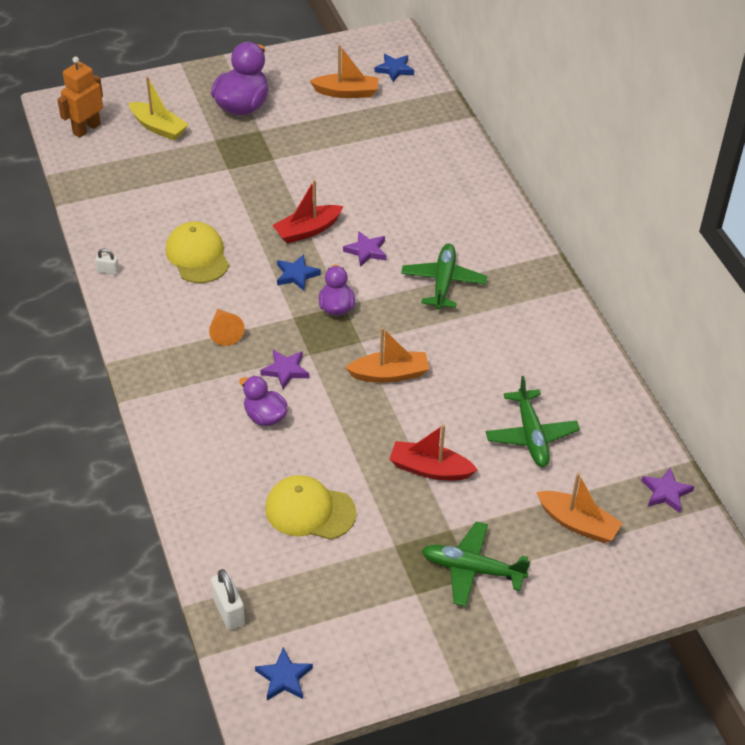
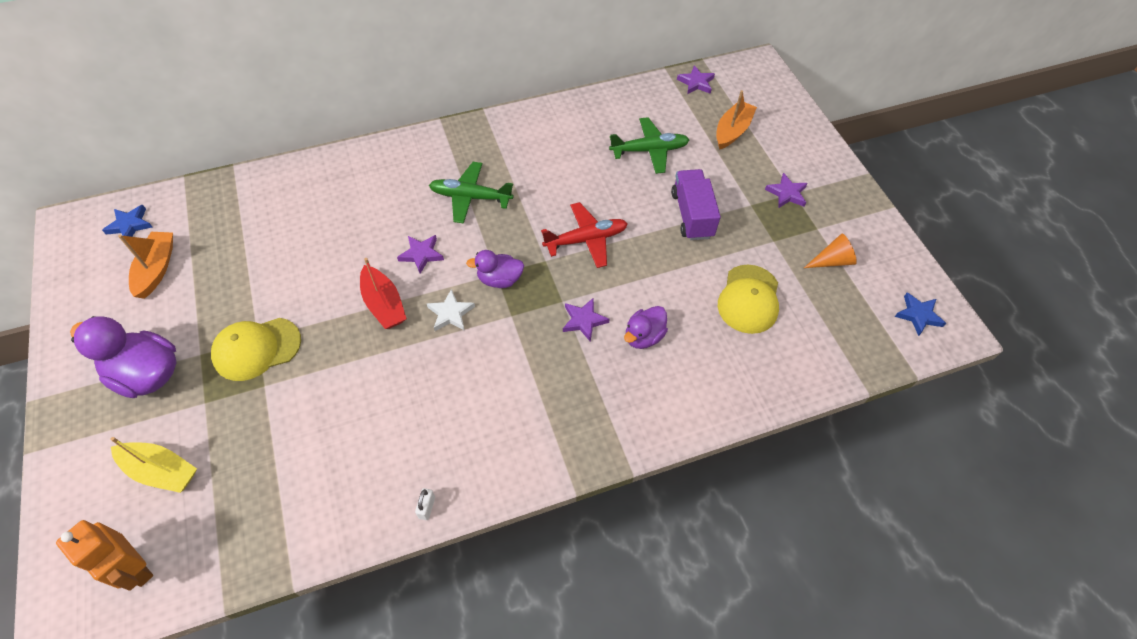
camera: 90 degrees left, 10 degrees up
yellow boat [129,77,189,140] -> yellow boat turned 75 degrees clockwise [110,437,197,493]
yellow cap [166,221,229,283] -> yellow cap moved to [211,318,301,381]
orange cone [209,309,245,346] -> orange cone moved to [804,234,857,268]
white padlock [211,569,245,630] -> none
blue star [277,254,321,291] -> white star [427,289,475,331]
orange boat [345,327,429,383] -> red plane [541,202,628,268]
red boat [389,424,478,480] -> purple truck [671,169,721,240]
green plane [421,522,531,607] -> purple star [765,173,808,208]

